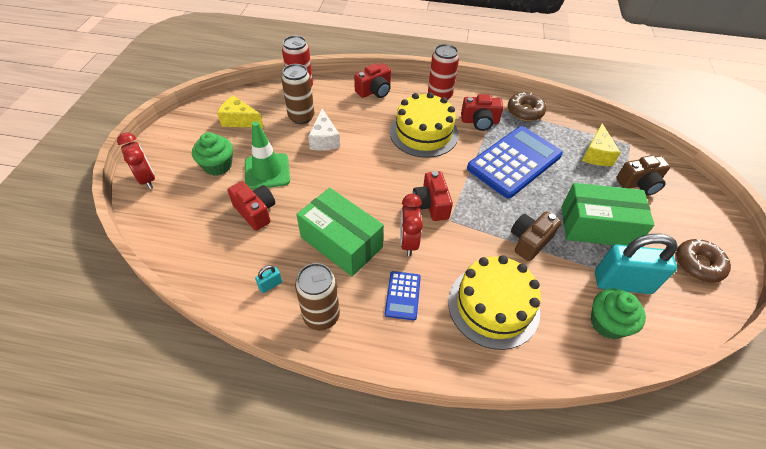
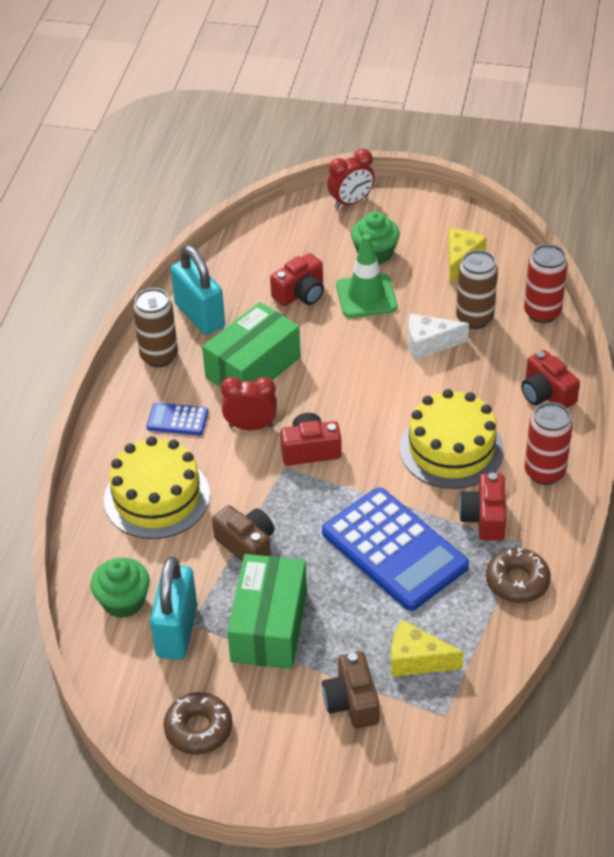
camera: 95 degrees right, 5 degrees down
turquoise padlock [255,265,282,293] -> turquoise padlock [171,245,225,335], size x2.49

